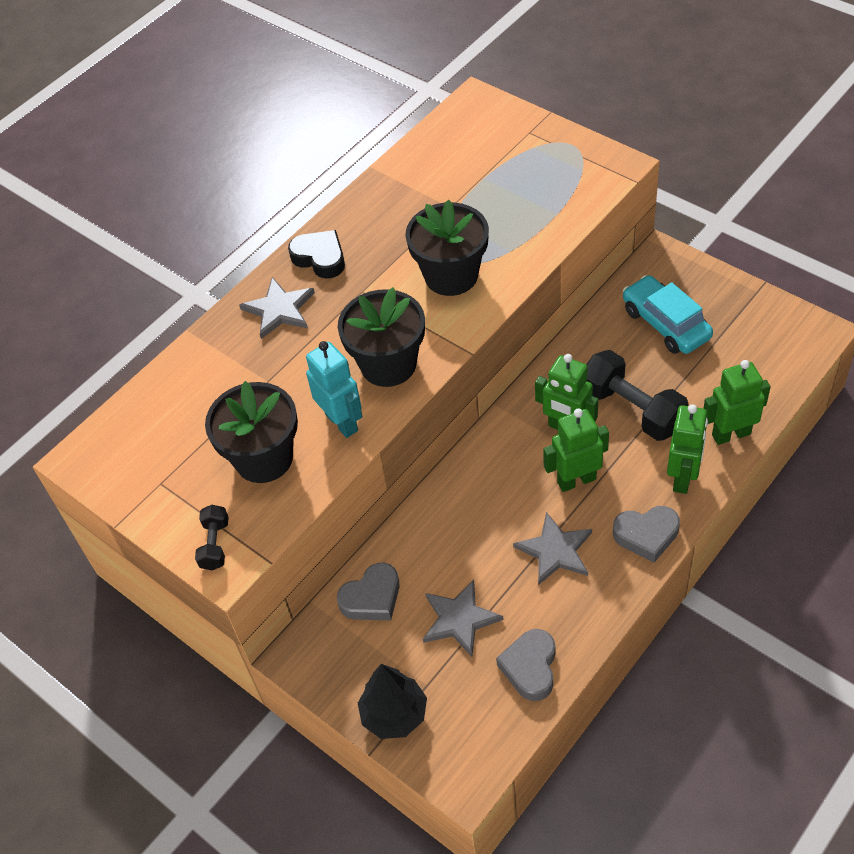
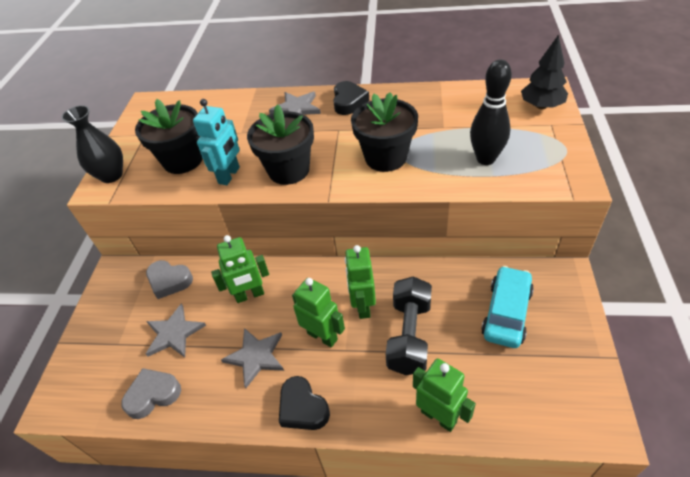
camera: 55 degrees right, 5 degrees down
black dumbbell [195,505,229,570] -> black vase [61,105,123,183]
black tree [358,664,427,739] -> black tree moved to [521,35,568,109]
grey heart [613,506,680,562] -> black heart [279,376,330,430]
green robot [667,404,708,494] -> green robot moved to [211,235,269,303]
none -> black bowling pin [470,59,512,165]

